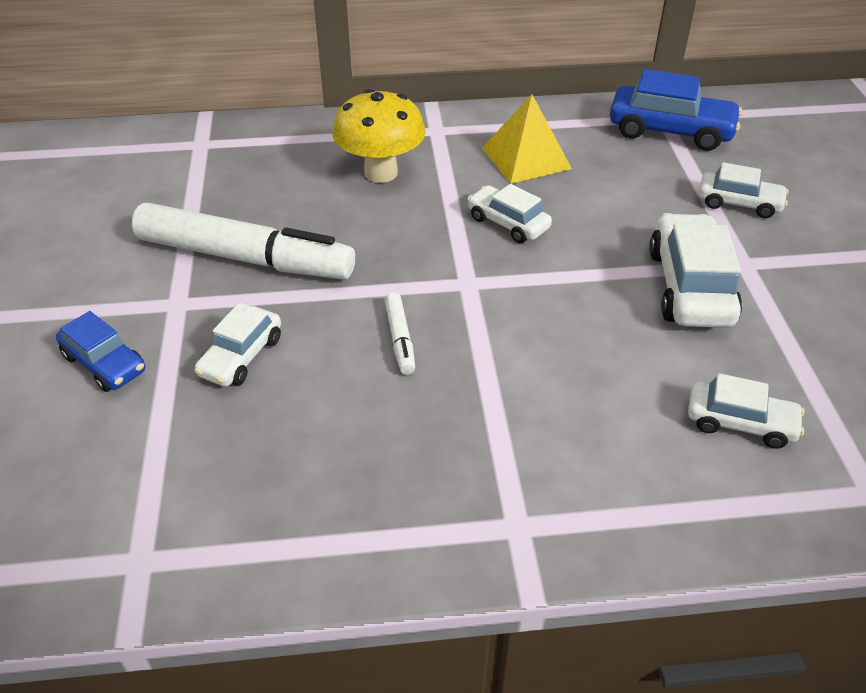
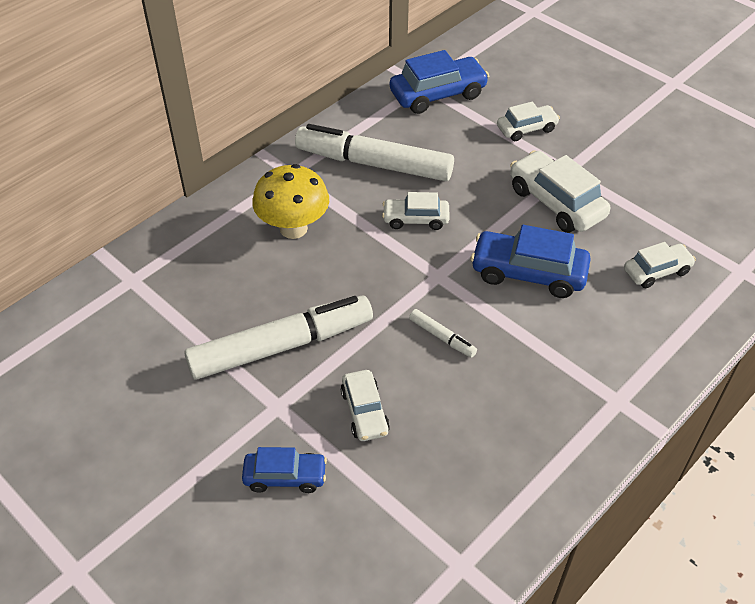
camera: 40 degrees left, 5 degrees up
yellow pyramid [482,94,572,184] -> white marker [295,124,454,181]
none -> blue car [471,225,591,298]

